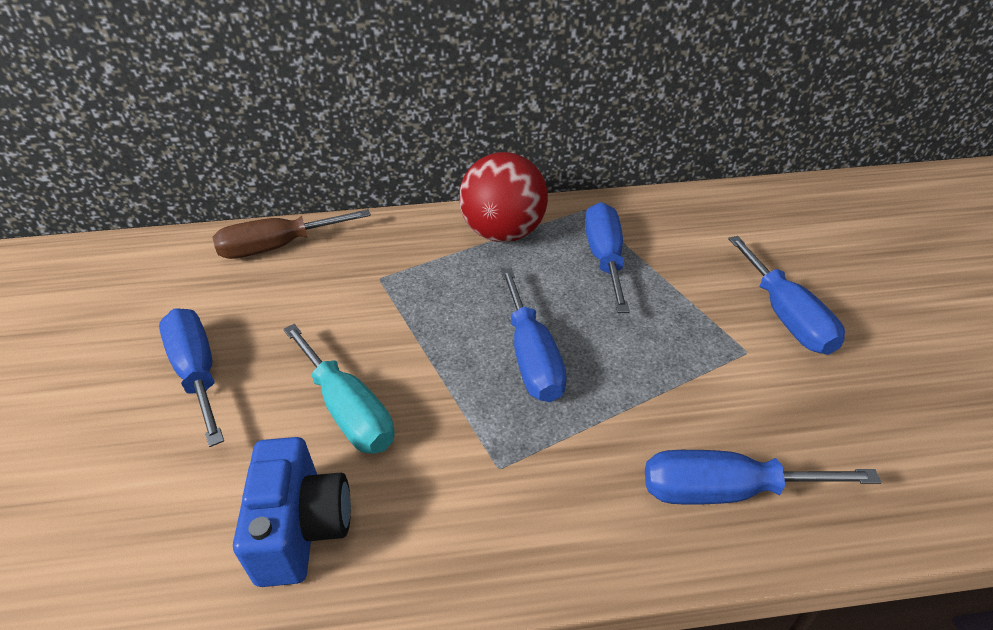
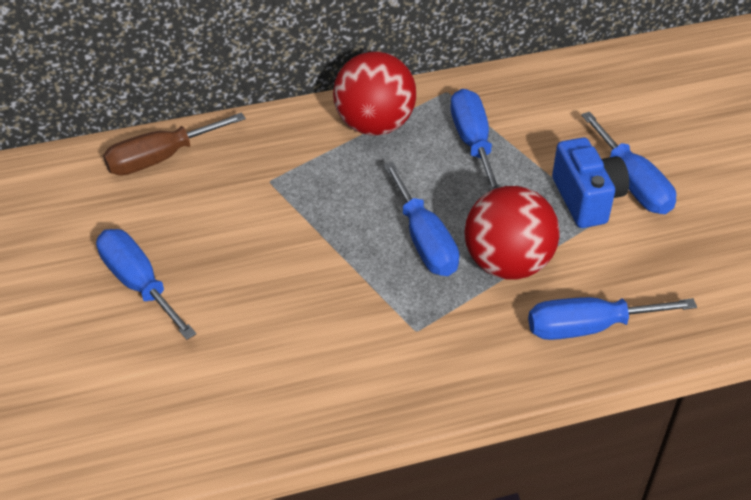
camera: 10 degrees left, 5 degrees up
blue camera [233,437,351,587] -> blue camera moved to [552,137,629,228]
turquoise screwdriver [283,324,395,454] -> none
none -> red ball [465,186,560,280]

